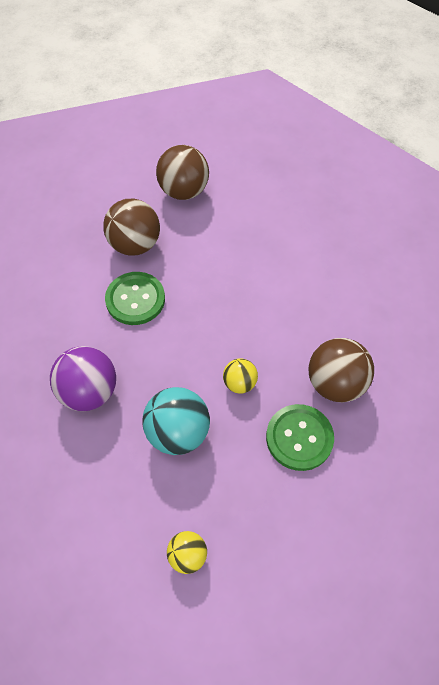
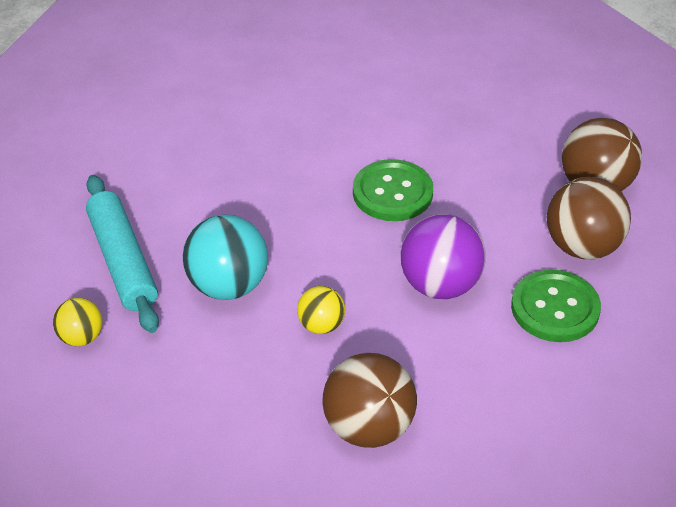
camera: 70 degrees right, 15 degrees down
purple ball [50,346,116,411] -> purple ball moved to [401,214,486,299]
brown ball [103,199,160,256] -> brown ball moved to [547,177,631,259]
green button [266,404,334,471] -> green button moved to [511,270,601,342]
none -> turquoise rolling pin [86,175,159,333]

